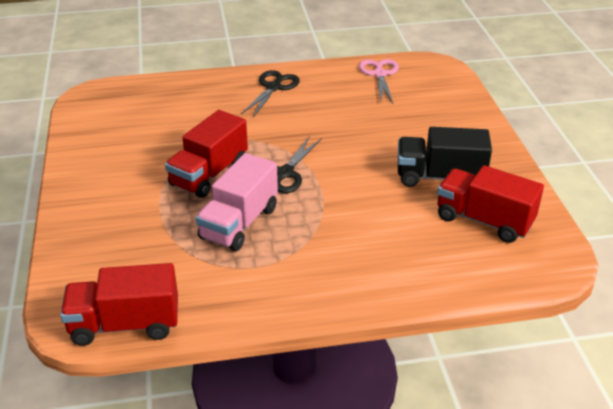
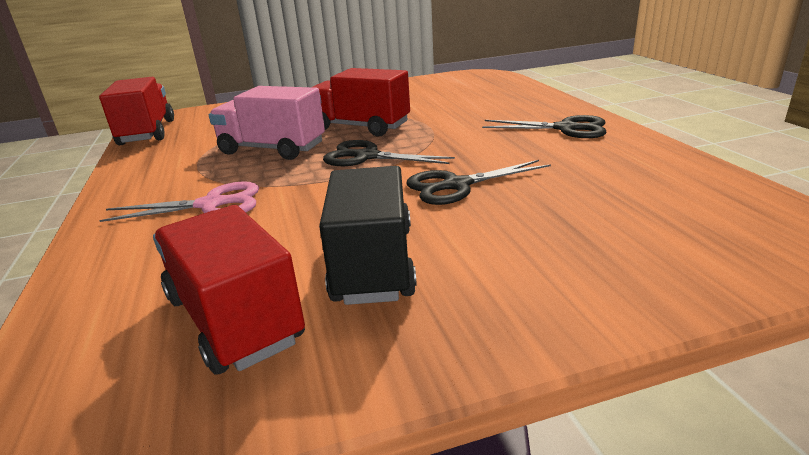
camera: 85 degrees right, 10 degrees down
pink scissors [359,59,399,103] -> pink scissors moved to [99,181,259,222]
red truck [437,165,544,243] -> red truck turned 60 degrees counterclockwise [153,205,305,375]
none -> black scissors [407,160,551,205]

